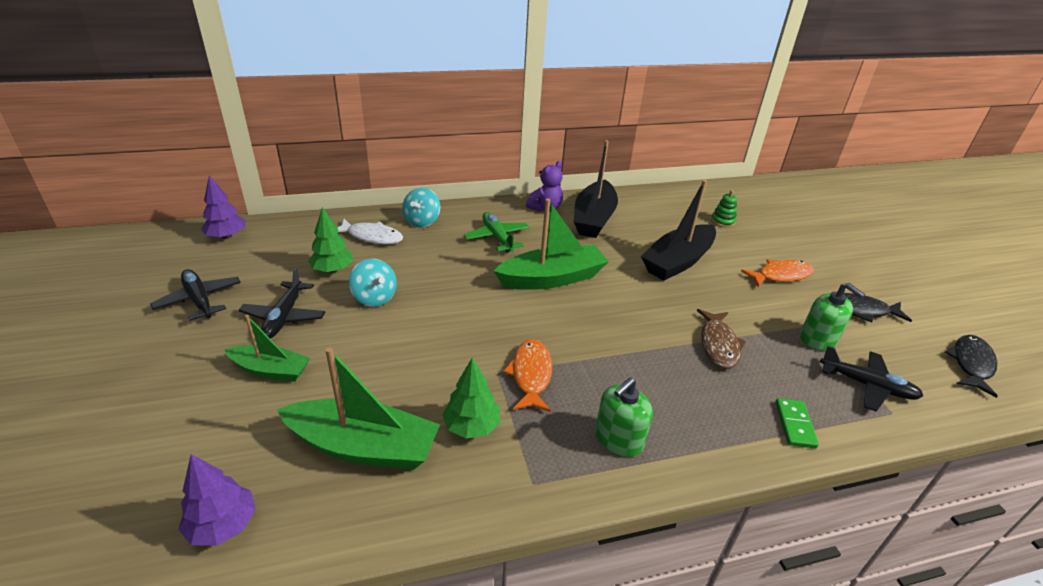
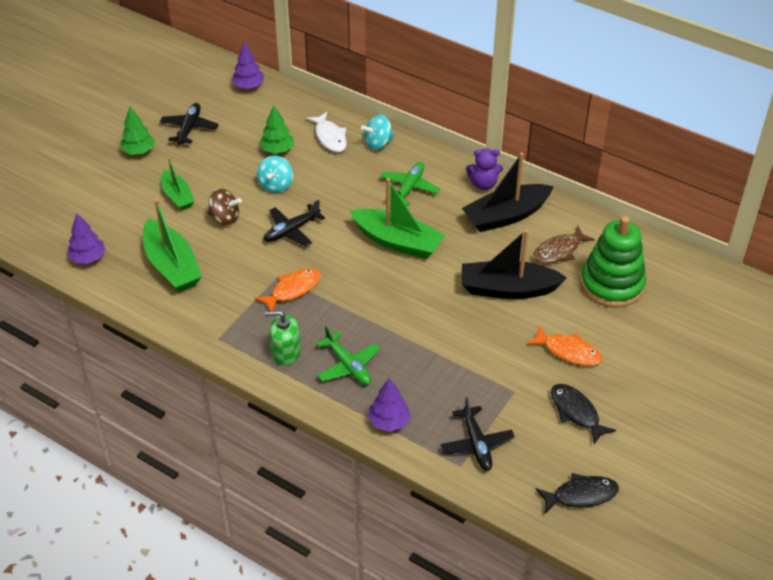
camera: 50 degrees right, 10 degrees up
black plane [238,267,325,338] -> black plane moved to [264,199,325,246]
green tree [442,358,500,439] -> green tree moved to [120,107,155,155]
brown fish [697,309,746,369] -> brown fish moved to [533,226,595,264]
green stacking toy [711,190,737,228] -> green stacking toy [580,216,646,308], size x2.49
green domino [775,398,819,448] -> purple tree [368,378,411,432]
green soap dispenser [800,283,865,350] -> none
none -> brown spinning top [207,188,242,225]
none -> green plane [316,326,380,385]

